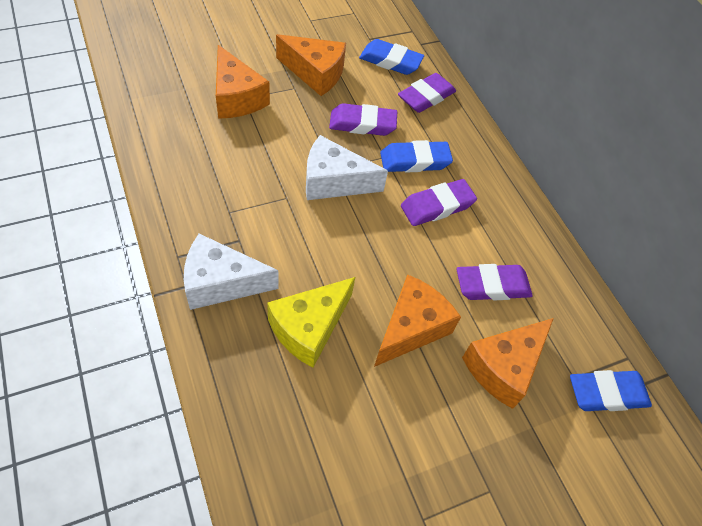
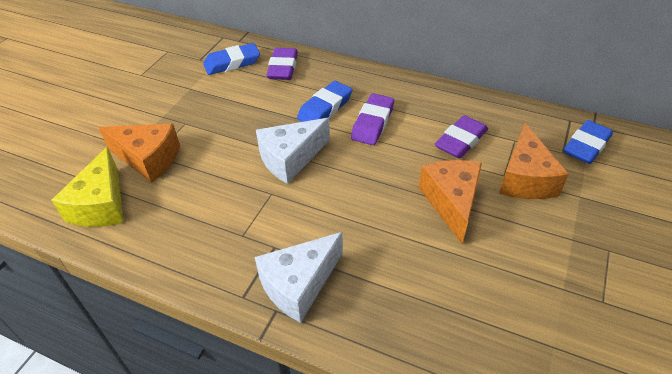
camera: 35 degrees left, 10 degrees down
yellow cheese [267,277,355,368] -> yellow cheese moved to [51,147,124,227]
orange cheese [276,34,346,96] -> none
purple eraser [329,103,397,136] -> none

